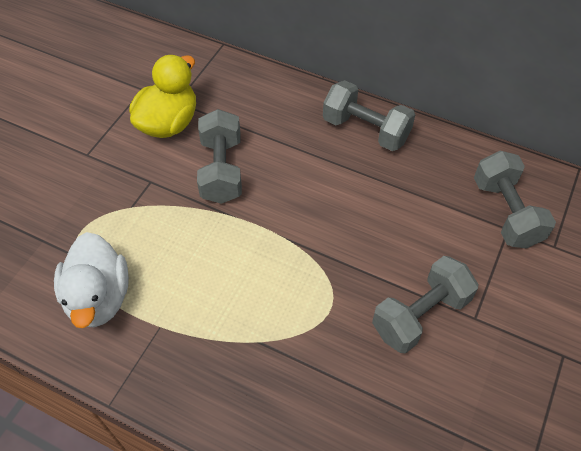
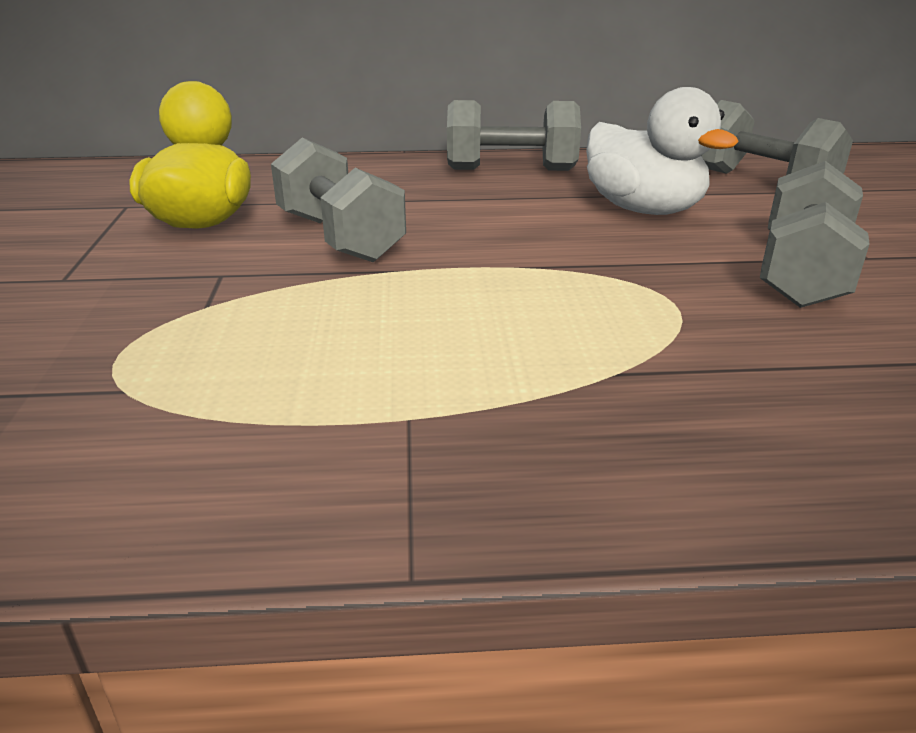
camera: 30 degrees left, 25 degrees down
white duck [54,232,129,328] -> white duck moved to [586,87,739,215]

